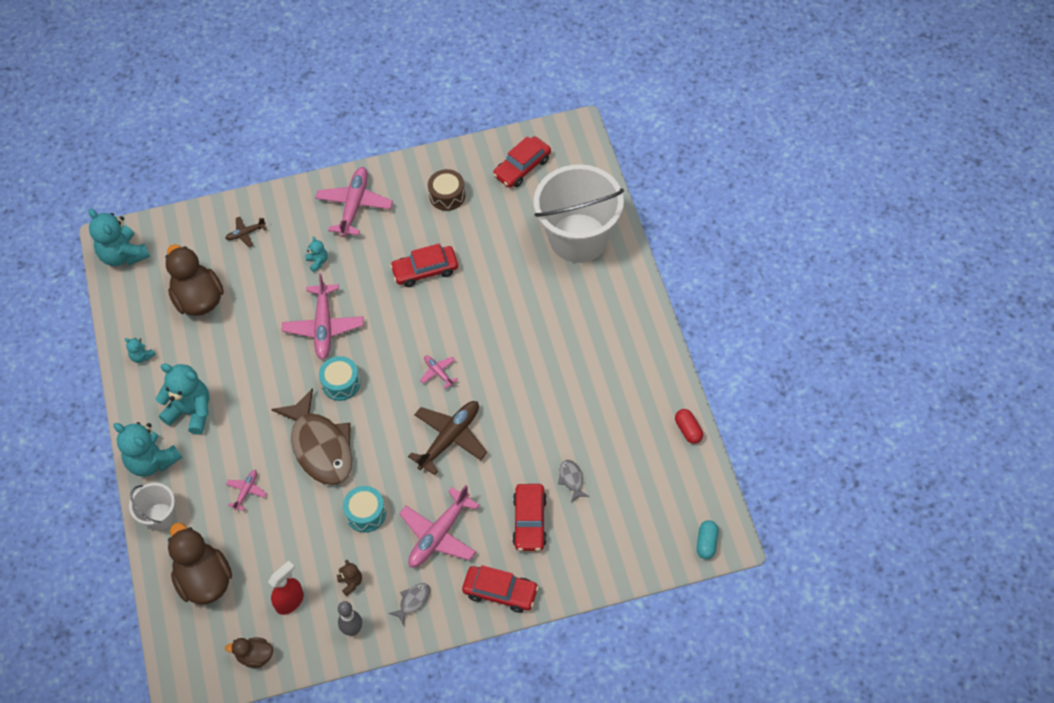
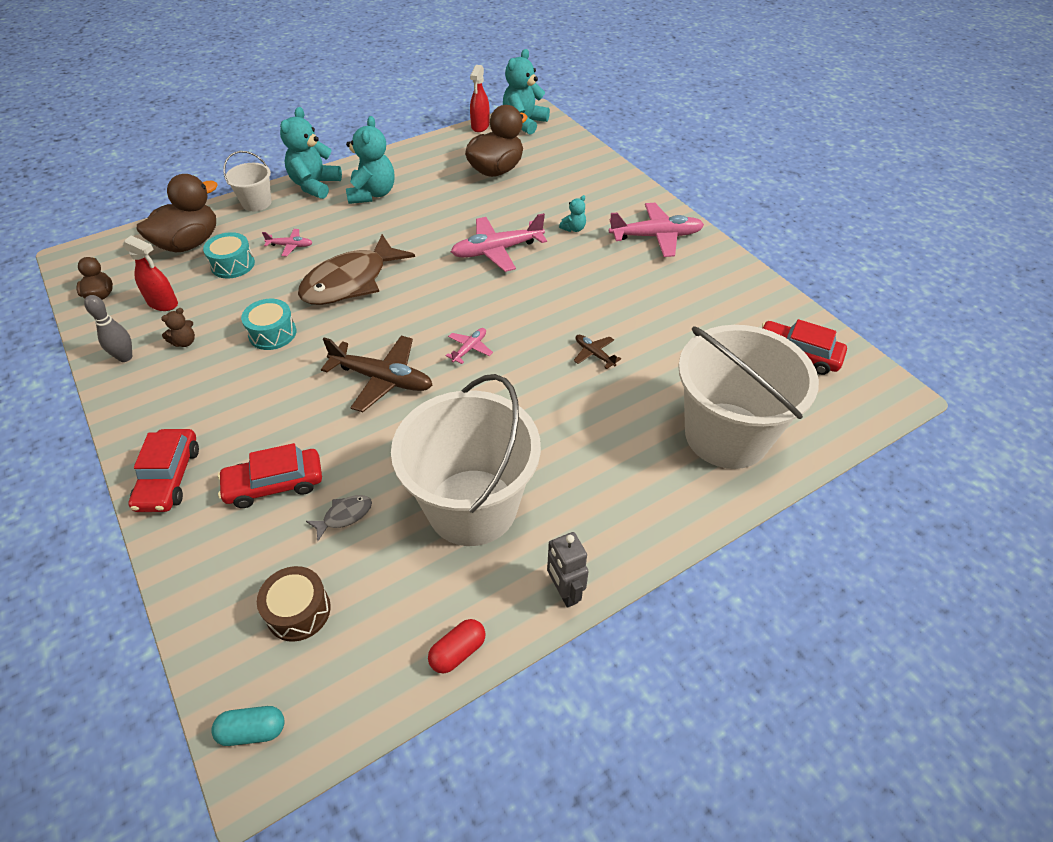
camera: 70 degrees right, 10 degrees down
turquoise teddy bear [125,338,155,363] -> none
brown plane [225,217,267,247] -> brown plane moved to [574,335,621,369]
turquoise drum [319,356,360,401] -> turquoise drum moved to [203,232,255,279]
grey fish [389,583,430,626] -> none
red car [390,243,458,287] -> none
pink plane [399,485,480,567] -> none
brown drum [428,169,465,211] -> brown drum moved to [257,566,331,642]
none -> white bucket [391,374,541,546]
none -> red spray bottle [470,65,490,132]
none -> grey robot [547,532,589,608]

